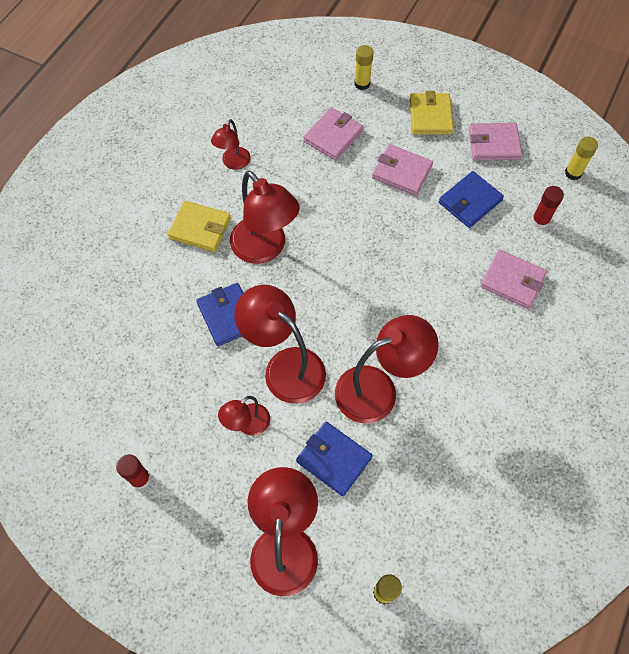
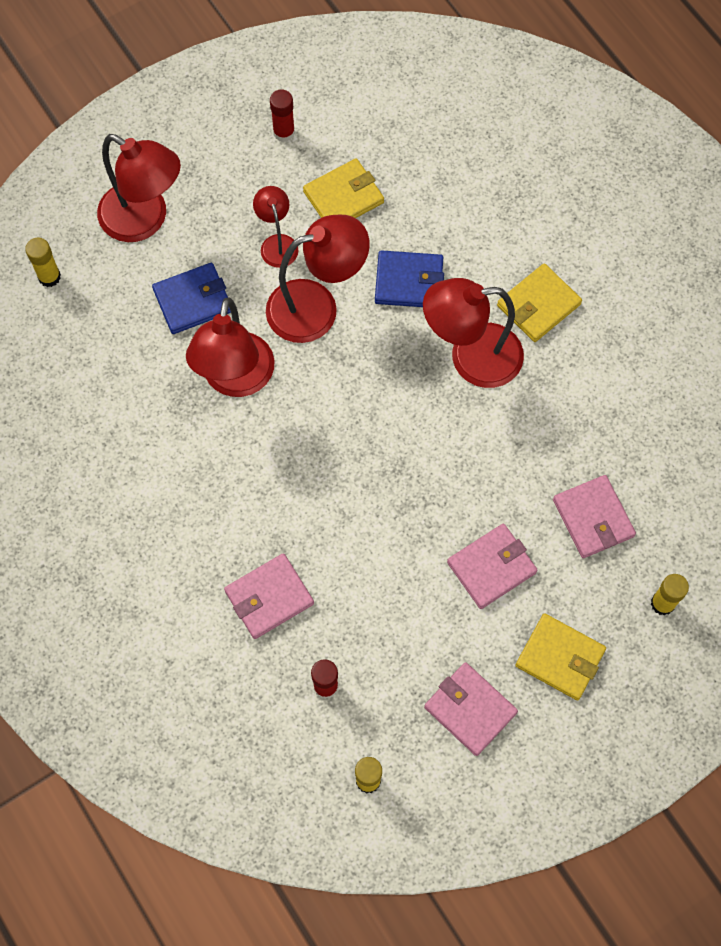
camera: 120 degrees right, 5 degrees up
red lamp [211,119,251,170] -> none
blue wallet [439,171,504,228] -> none
pink wallet [468,123,522,161] -> pink wallet turned 75 degrees counterclockwise [424,662,518,756]
none -> yellow wallet [303,159,384,218]

